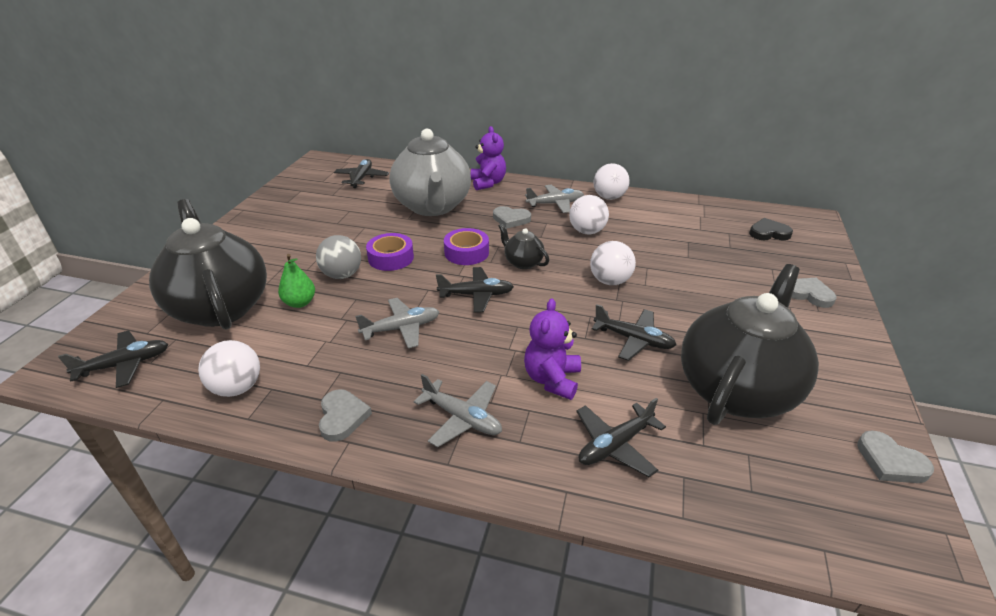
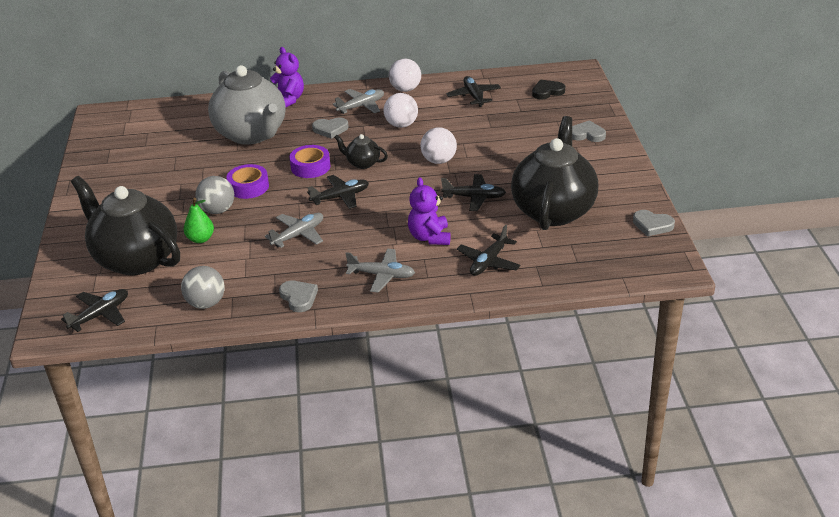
camera: 20 degrees left, 0 degrees up
white ball [198,340,260,397] -> grey ball [181,266,225,309]
black plane [334,159,389,188] -> black plane moved to [446,76,501,107]

